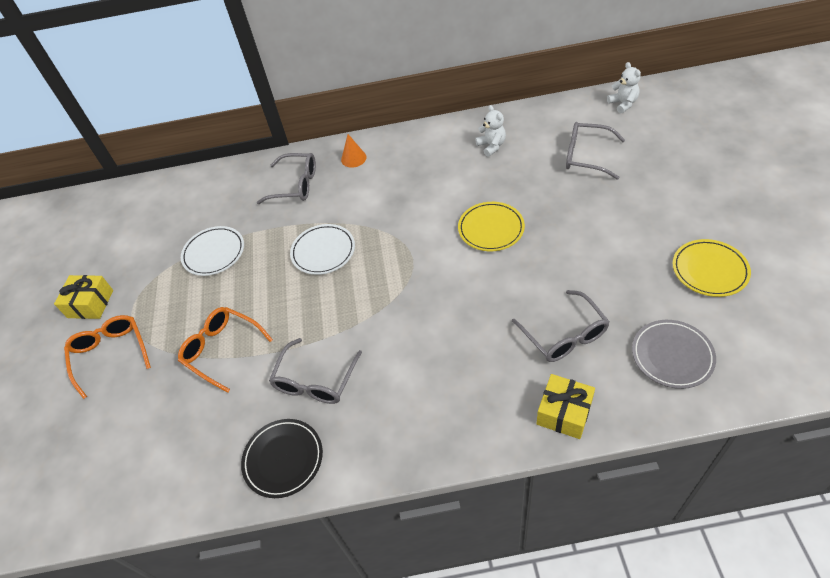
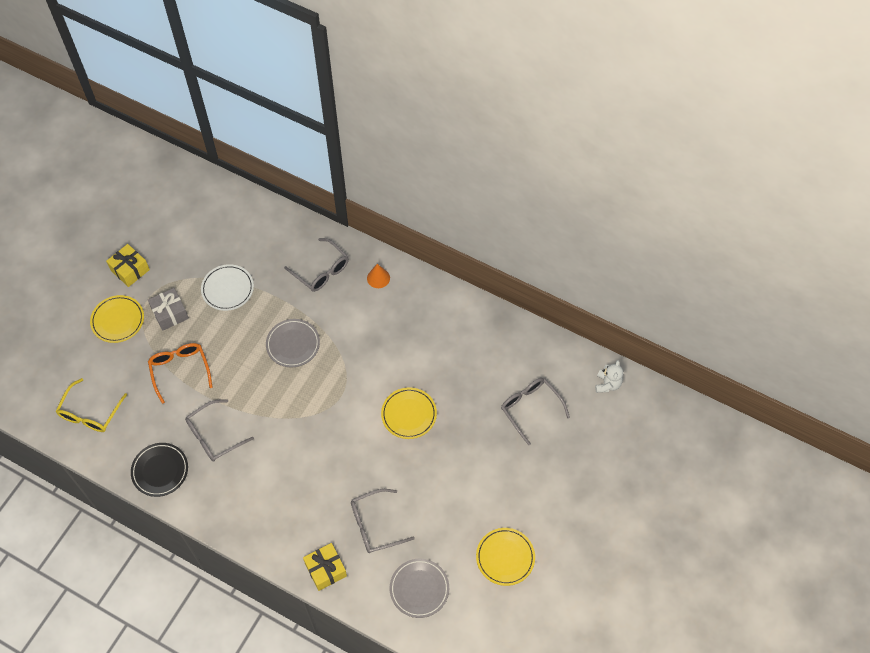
camera: 30 degrees right, 10 degrees up
orange glasses [64,315,151,399] -> yellow plate [90,295,144,343]
white plate [290,224,355,275] -> grey plate [266,319,320,367]
white teddy bear [475,105,506,157] -> none
grey glasses [512,290,610,362] -> grey glasses turned 60 degrees clockwise [351,489,415,553]
none -> yellow glasses [56,378,127,432]
none -> grey gift [148,288,189,331]

